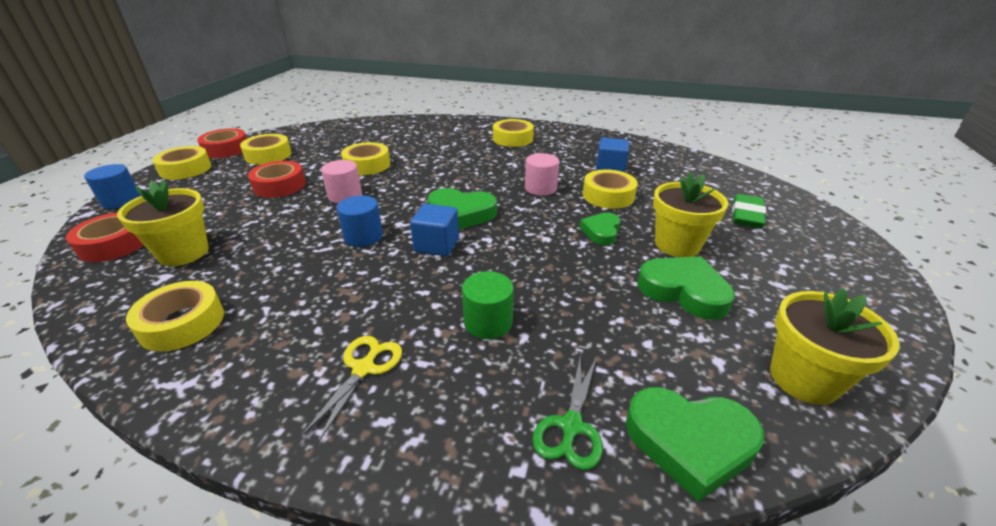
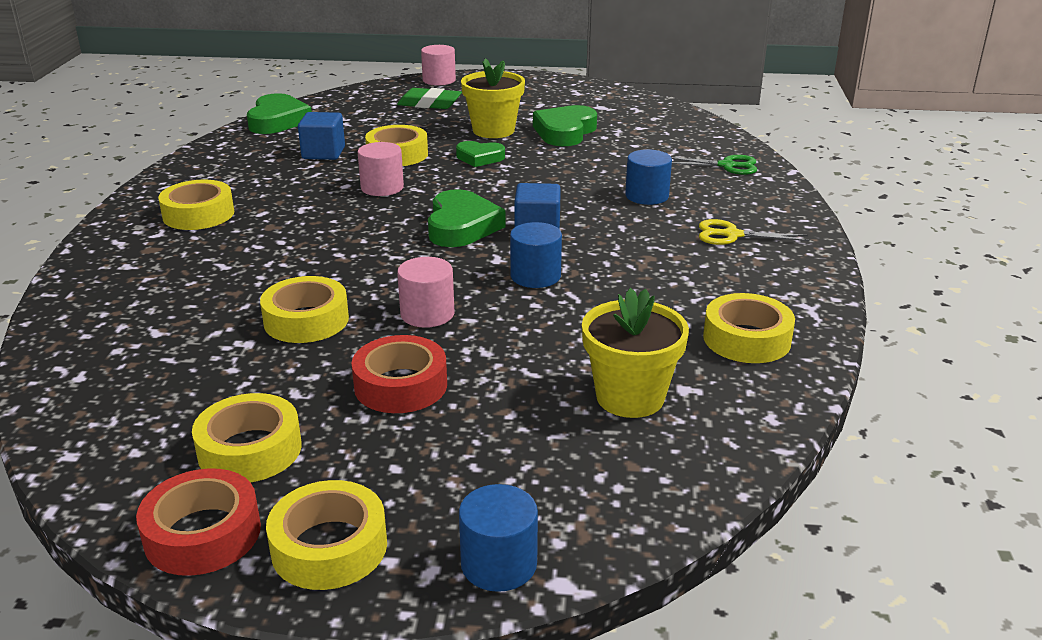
camera: 100 degrees left, 5 degrees down
red tape [66,213,143,262] -> none
green cylinder [462,271,514,339] -> blue cylinder [625,149,672,205]
green heart [625,387,764,502] -> green heart moved to [247,93,312,134]
yellow flower pot [770,288,900,405] -> none
none -> pink cylinder [421,45,456,86]

